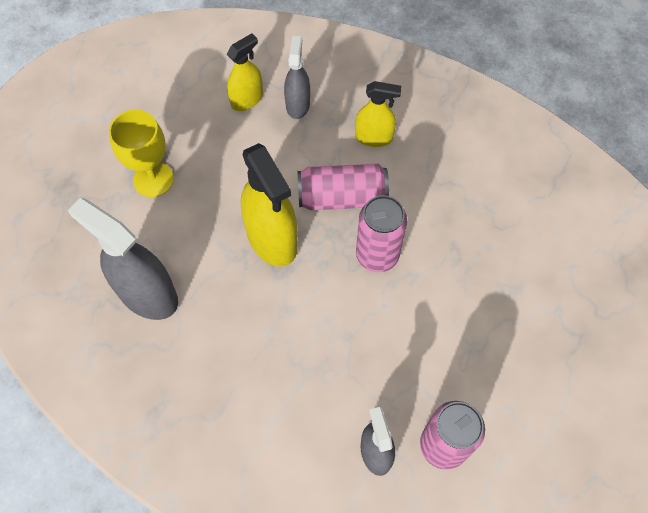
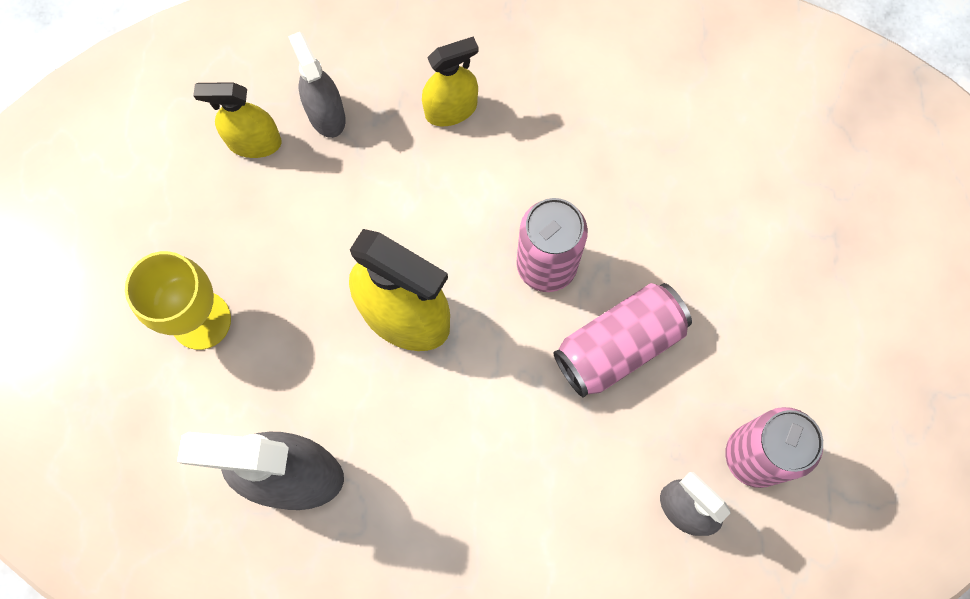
camera: 30 degrees left, 10 degrees up
yellow spray bottle [227,33,263,111] -> yellow spray bottle turned 105 degrees counterclockwise [193,82,282,158]
pink can [297,164,389,210] -> pink can moved to [553,283,692,398]

